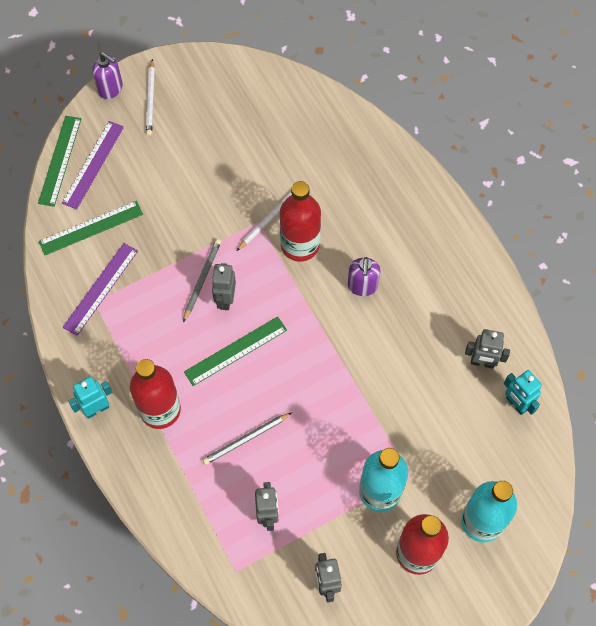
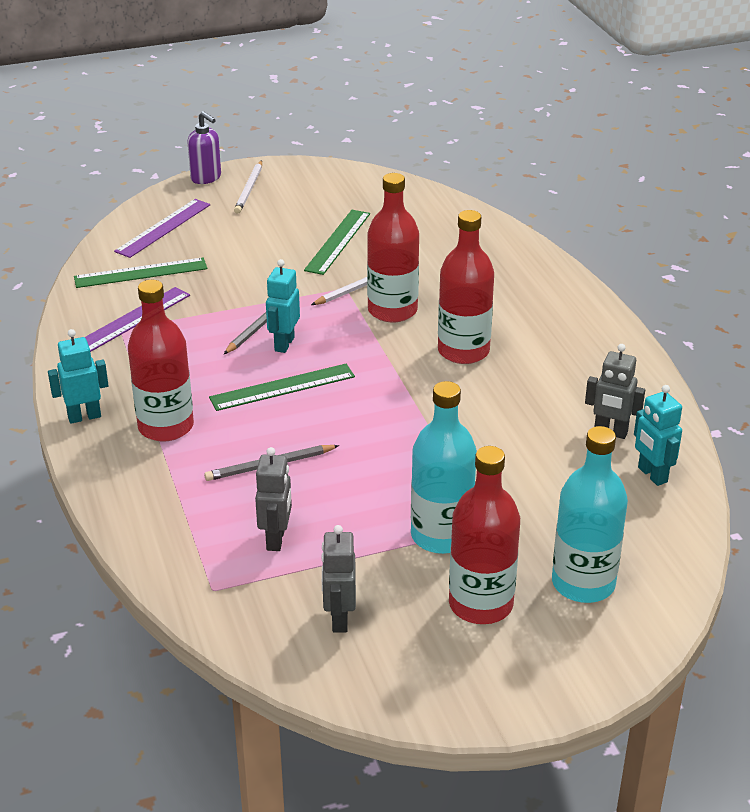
camera: 10 degrees right, 30 degrees down
green ruler [38,116,81,207] -> green ruler moved to [304,210,370,275]
grey robot [212,263,236,310] -> turquoise robot [266,259,300,353]
purple soap dispenser [348,257,381,296] -> red bottle [438,210,494,364]

